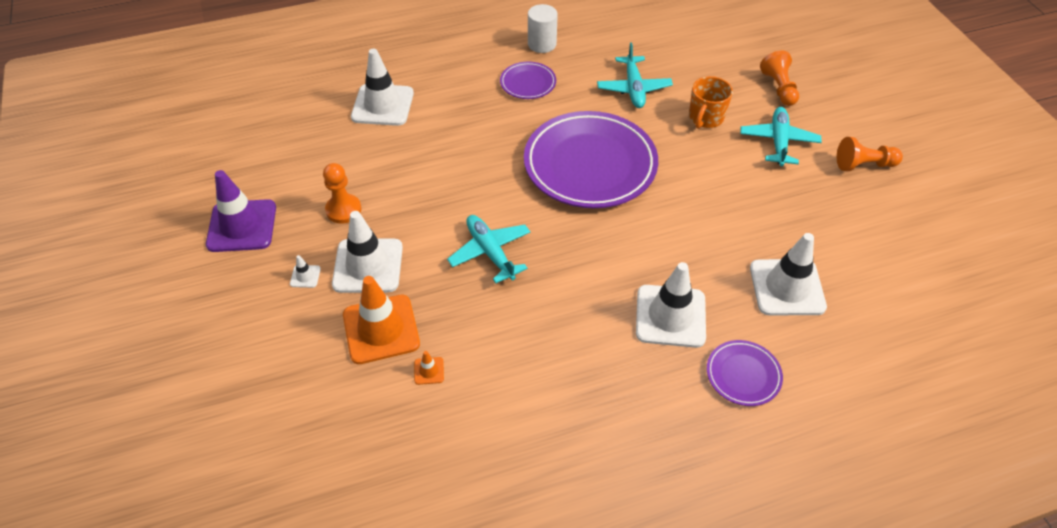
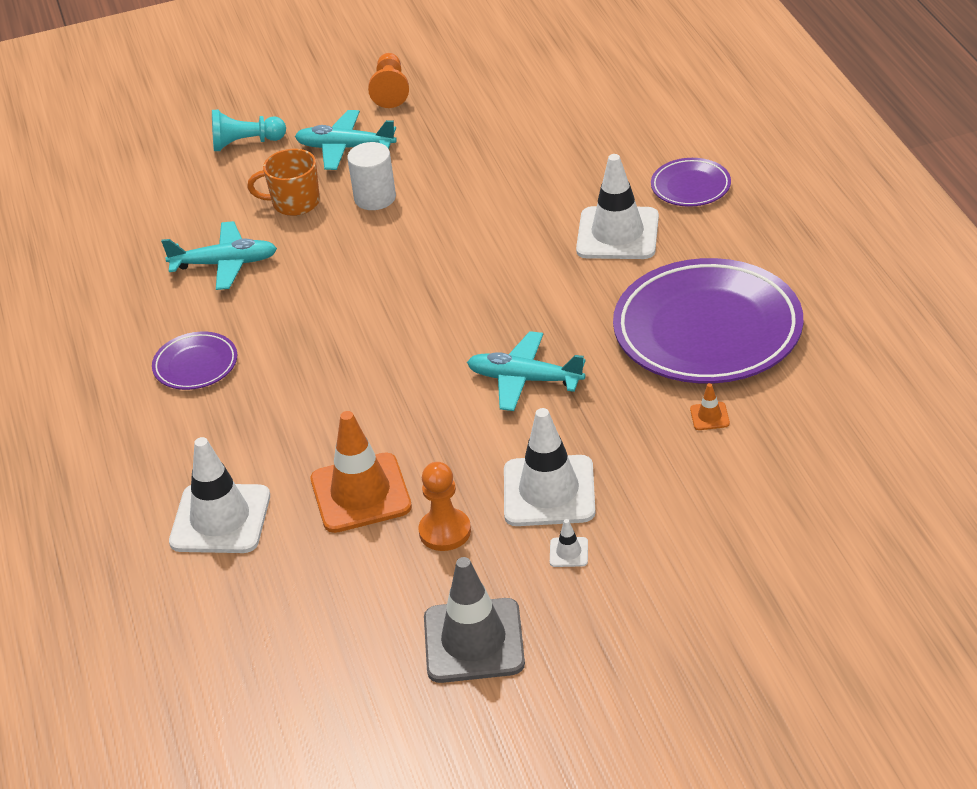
camera: 85 degrees left, 10 degrees down
purple traffic cone [206,170,276,252] -> grey traffic cone [424,557,525,683]
orange traffic cone [343,276,420,364] -> orange traffic cone moved to [311,411,412,533]
turquoise plane [447,215,531,283] -> turquoise plane turned 45 degrees clockwise [467,331,586,411]
purple plate [524,111,658,208] -> purple plate moved to [613,258,803,383]
white cylinder [528,4,558,53] -> white cylinder moved to [347,142,396,210]
orange mug [689,76,733,129] -> orange mug turned 150 degrees clockwise [247,149,320,216]
white traffic cone [750,233,827,315] -> none
orange pawn [760,50,799,106] -> turquoise pawn [212,110,286,151]

